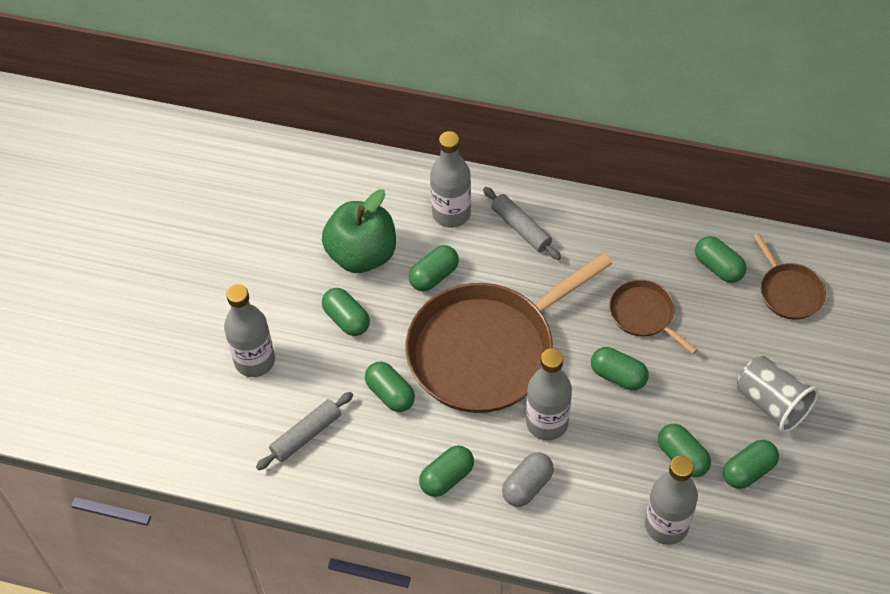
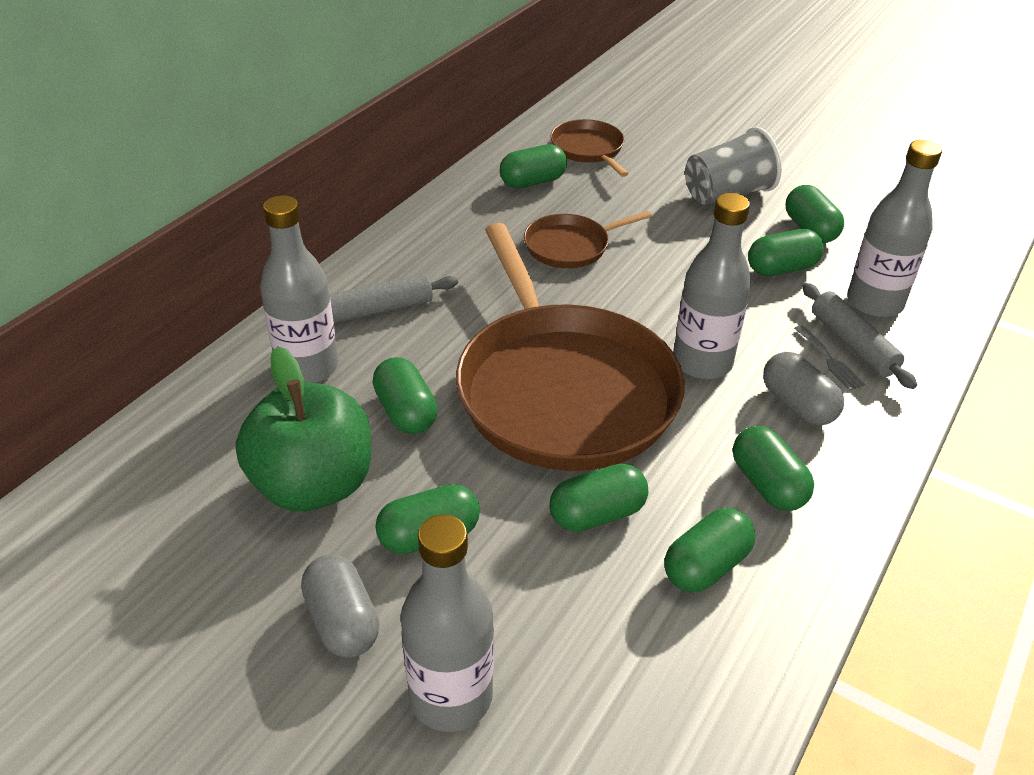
camera: 75 degrees left, 15 degrees down
grey rolling pin [256,392,353,470] -> grey rolling pin moved to [802,283,917,389]
green capsule [591,347,649,390] -> green capsule moved to [664,508,755,592]
brown pan [753,233,826,319] -> brown pan turned 105 degrees counterclockwise [550,119,628,177]
none -> grey capsule [301,555,380,658]
none -> grey fork [794,325,866,391]

